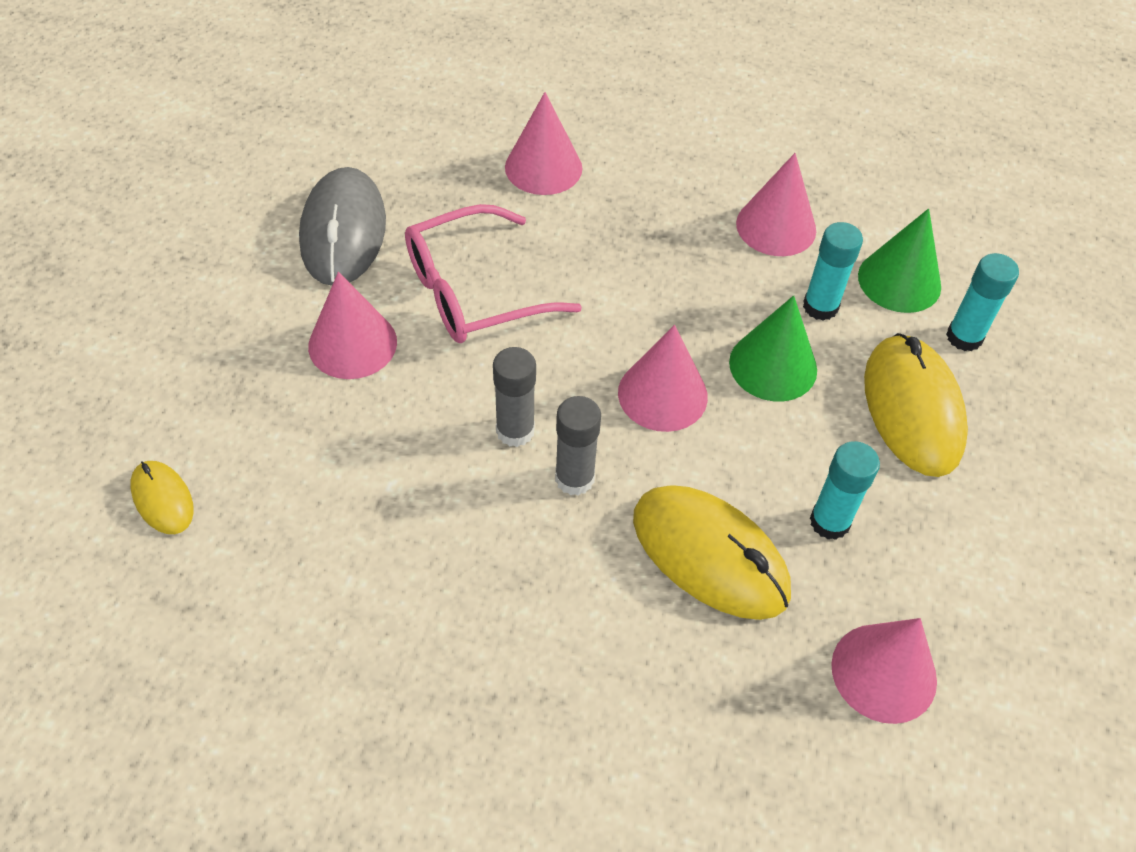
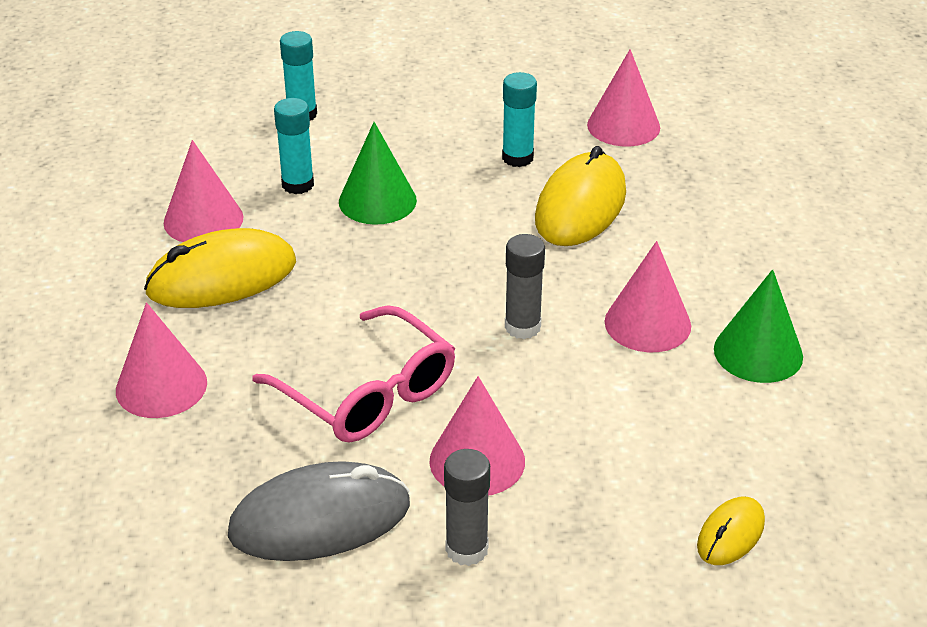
camera: 105 degrees left, 15 degrees down
grey glue stick [555,396,601,496] -> grey glue stick moved to [444,449,490,566]
pink cone [618,325,708,432] -> pink cone moved to [605,241,691,352]
green cone [858,208,941,313] -> green cone moved to [714,269,803,383]
yellow mouse [864,333,968,477] -> yellow mouse moved to [144,228,296,308]

